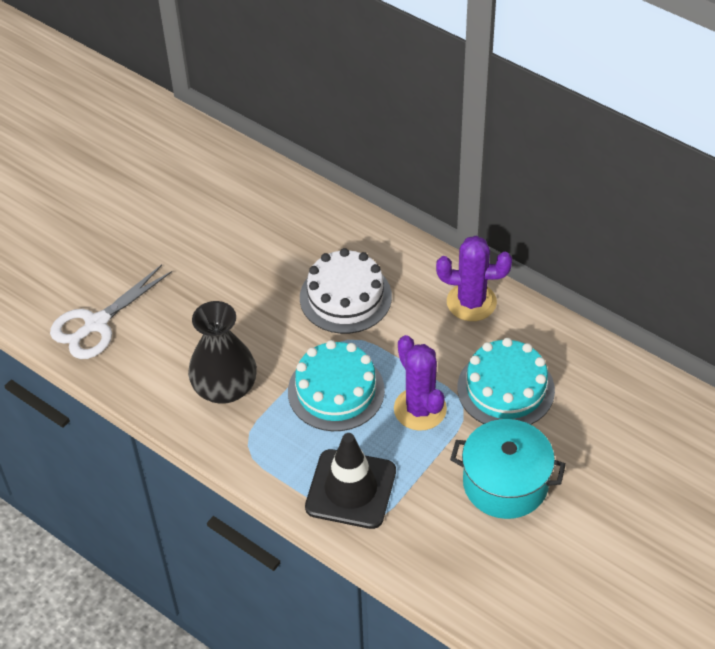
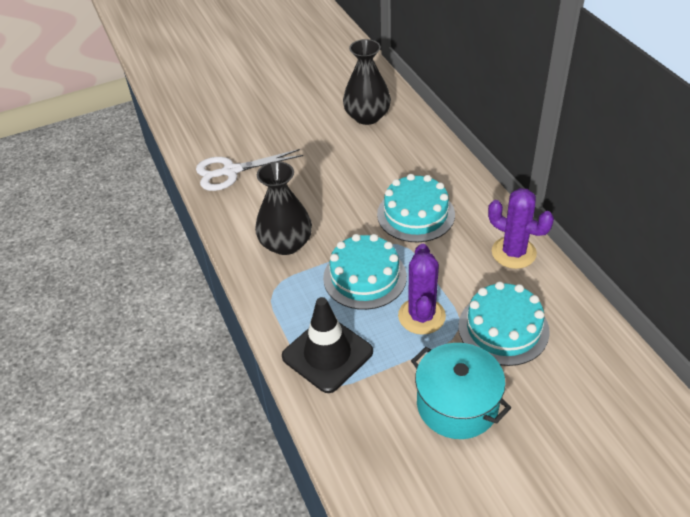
camera: 30 degrees right, 5 degrees down
white cake [300,248,392,334] -> turquoise cake [377,174,455,242]
none -> black vase [343,39,391,125]

